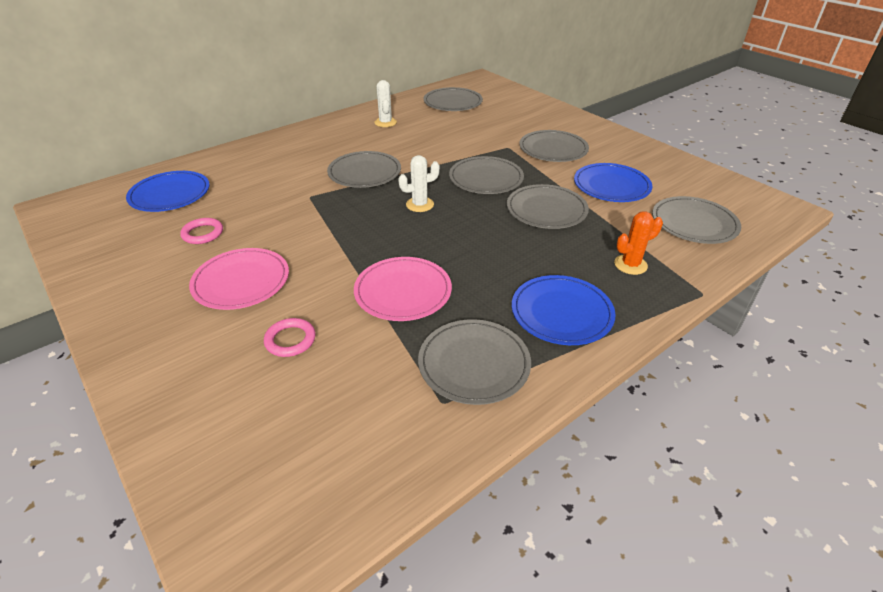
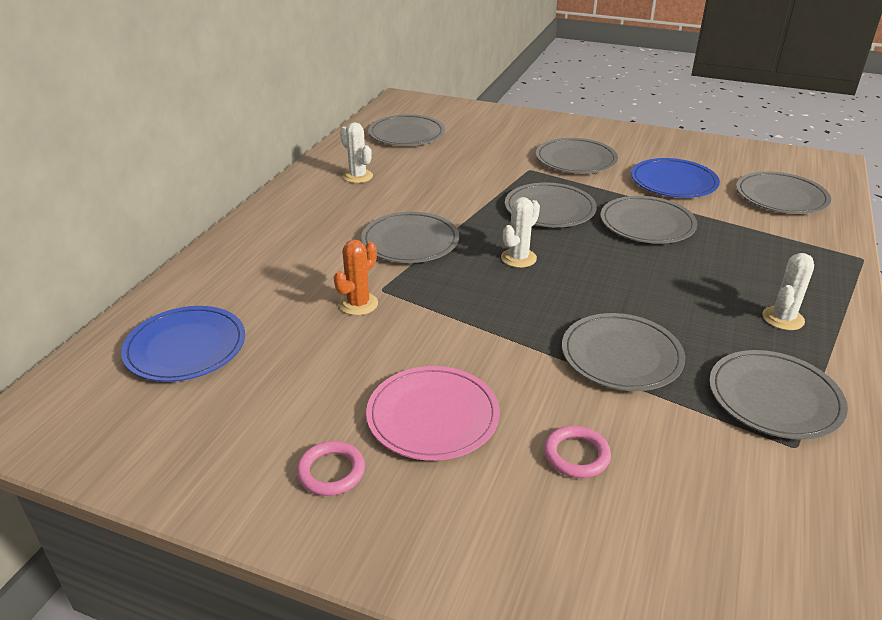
camera: 30 degrees left, 5 degrees down
pink ring [180,218,223,244] -> pink ring moved to [296,441,365,496]
pink plate [354,257,452,321] -> grey plate [562,313,685,391]
blue plate [512,275,616,345] -> white cactus [762,253,814,330]
orange cactus [614,211,663,275] -> orange cactus moved to [334,240,378,315]

